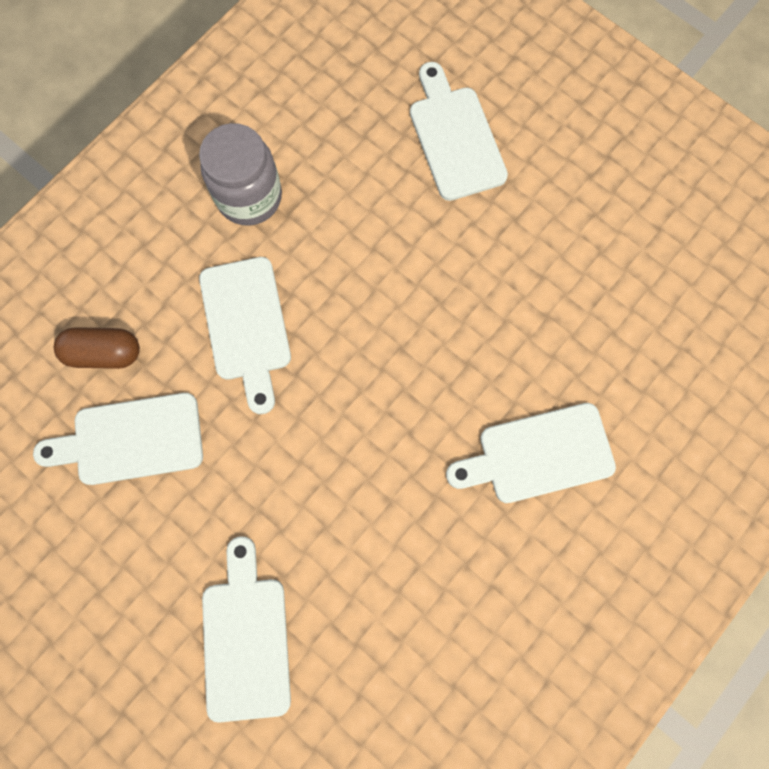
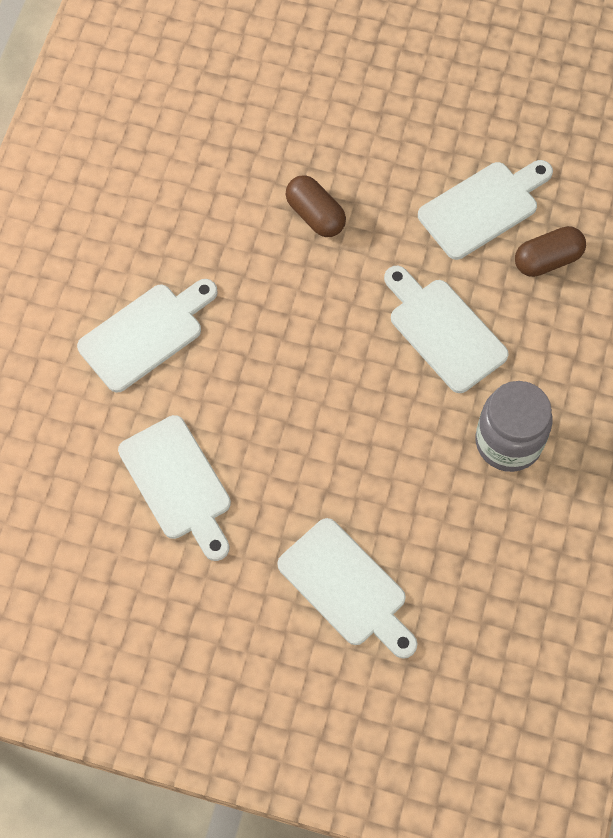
camera: 155 degrees right, 10 degrees down
white cutting board [202,536,291,723] -> white cutting board moved to [118,415,231,561]
none -> brown capsule [285,175,346,237]

